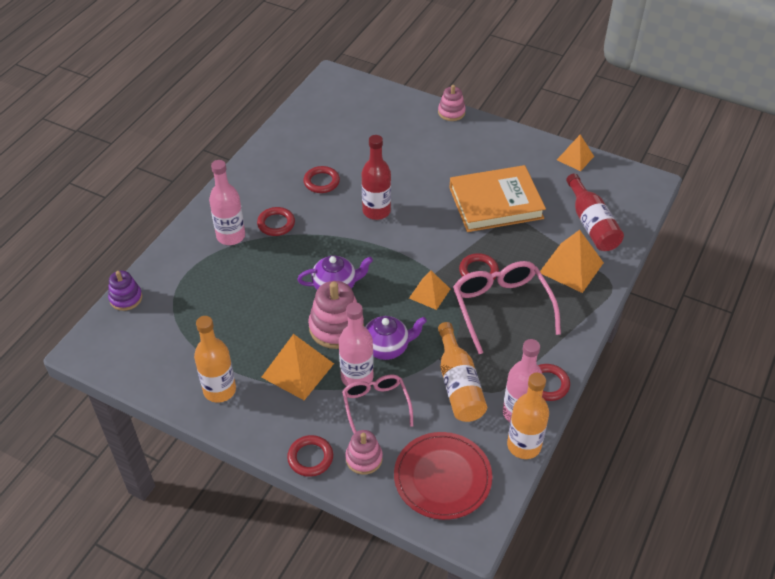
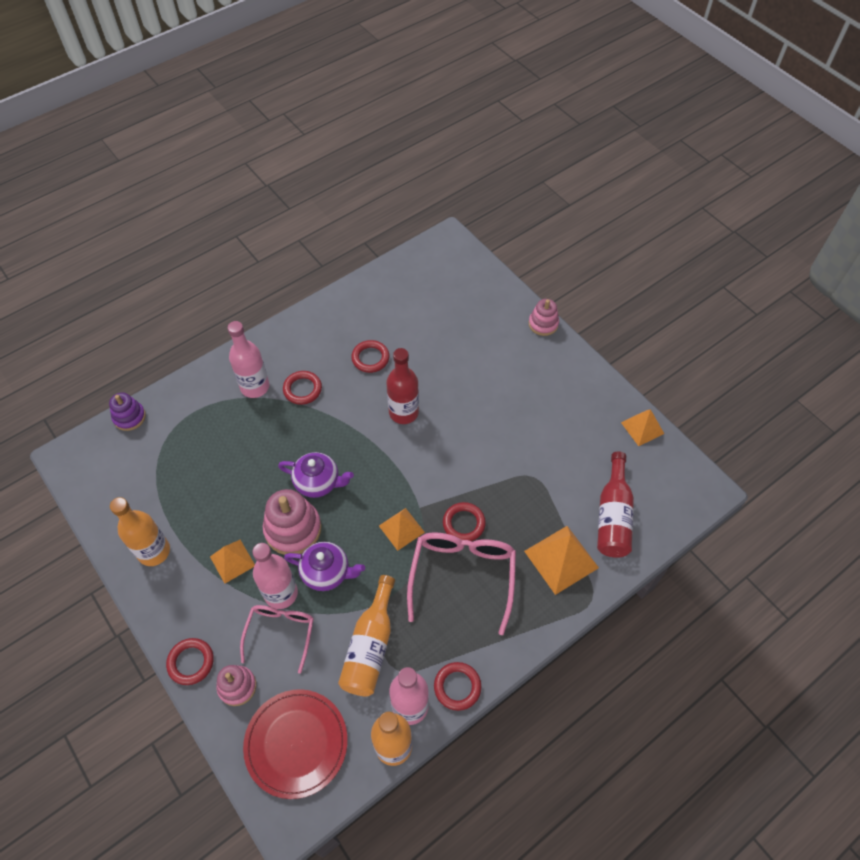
camera: 25 degrees right, 10 degrees up
orange pyramid [261,334,334,400] -> orange pyramid [210,540,255,583], size x0.63
orange book [449,165,546,232] -> none

